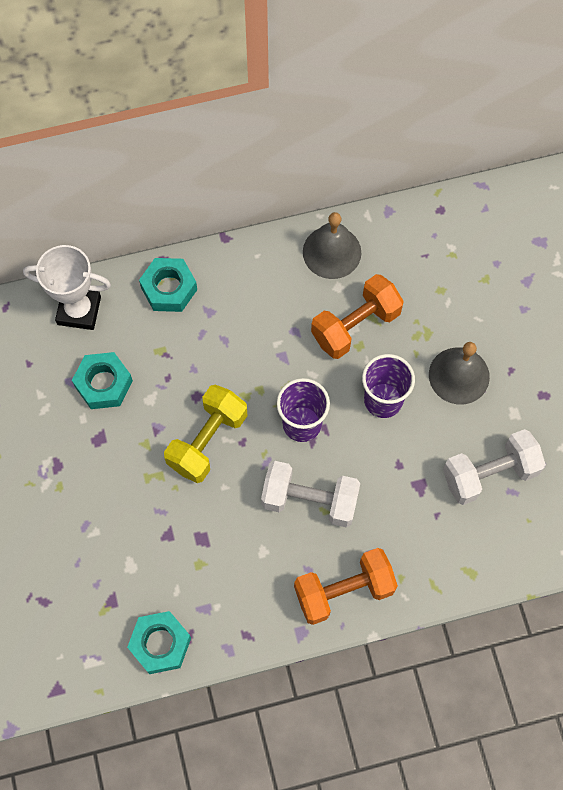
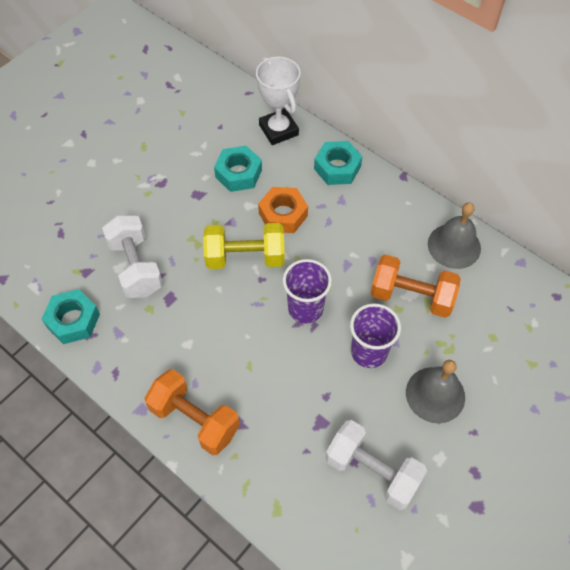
camera: 55 degrees right, 10 degrees down
white dumbbell [261,461,360,528] -> white dumbbell moved to [102,215,163,298]
none -> orange nut [258,187,308,233]

